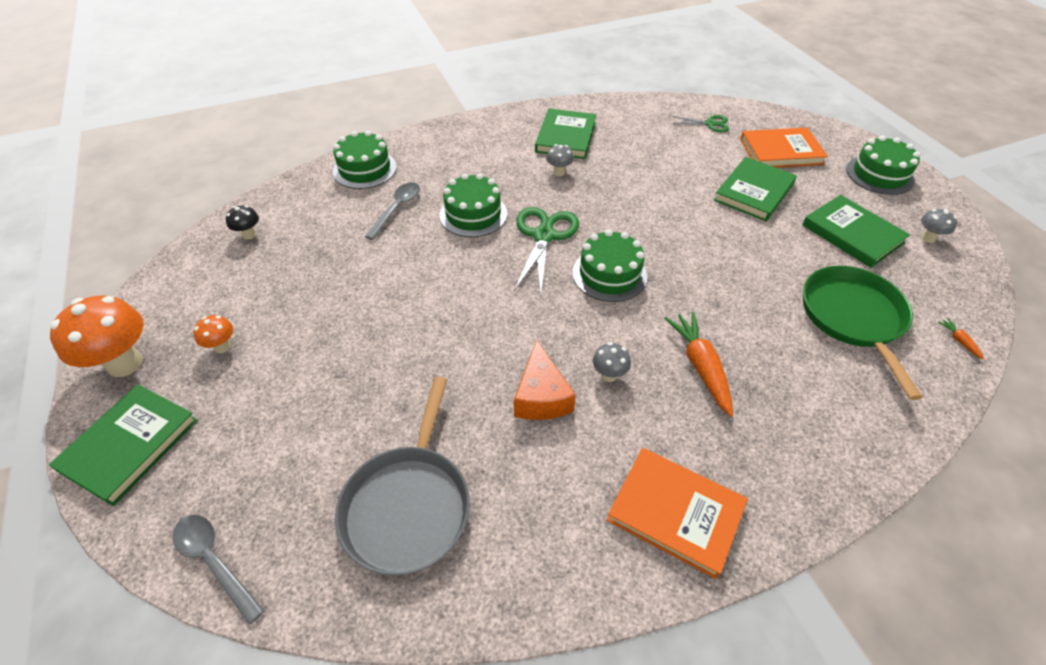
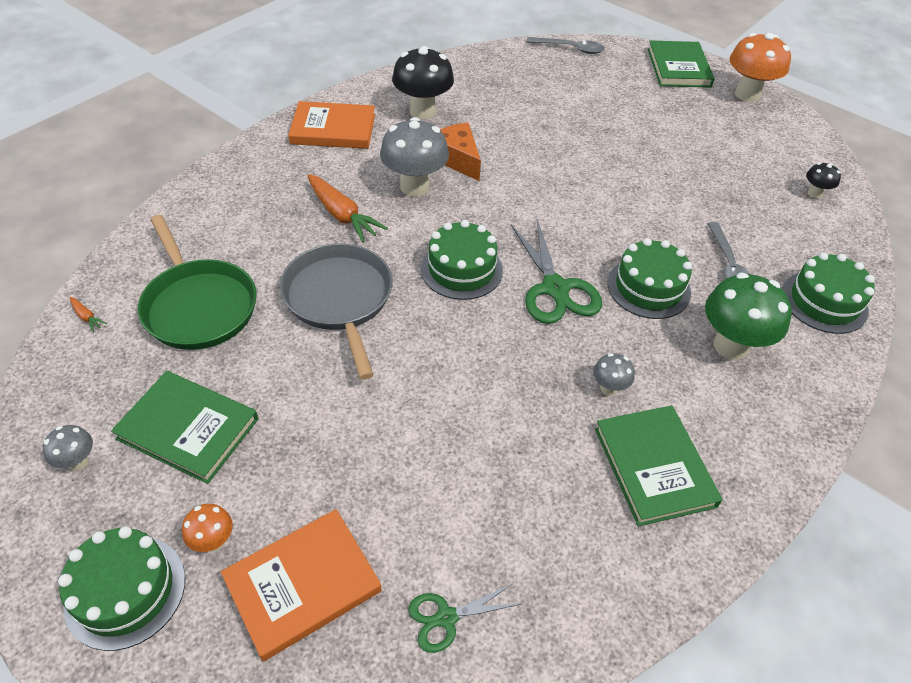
camera: 150 degrees right, 0 degrees up
orange mushroom [193,315,233,353] -> orange mushroom moved to [182,504,233,552]
grey pan [335,377,470,576] -> grey pan moved to [280,244,393,379]
grey mushroom [593,342,631,382] -> grey mushroom [380,117,449,196], size x2.06
green book [714,157,797,221] -> none
none -> black mushroom [392,46,454,119]
none -> green mushroom [705,273,792,360]

